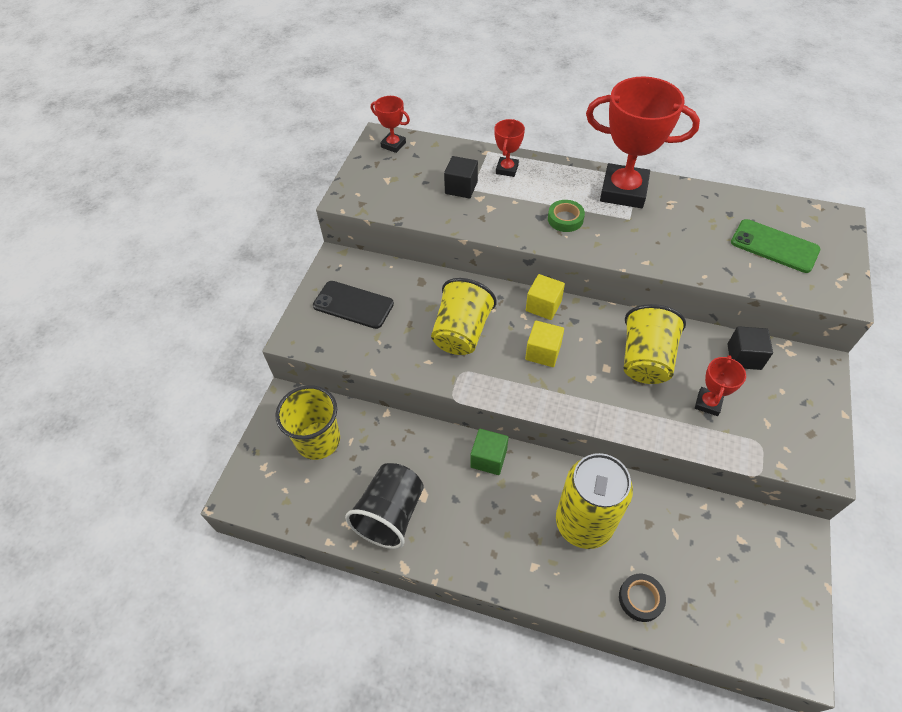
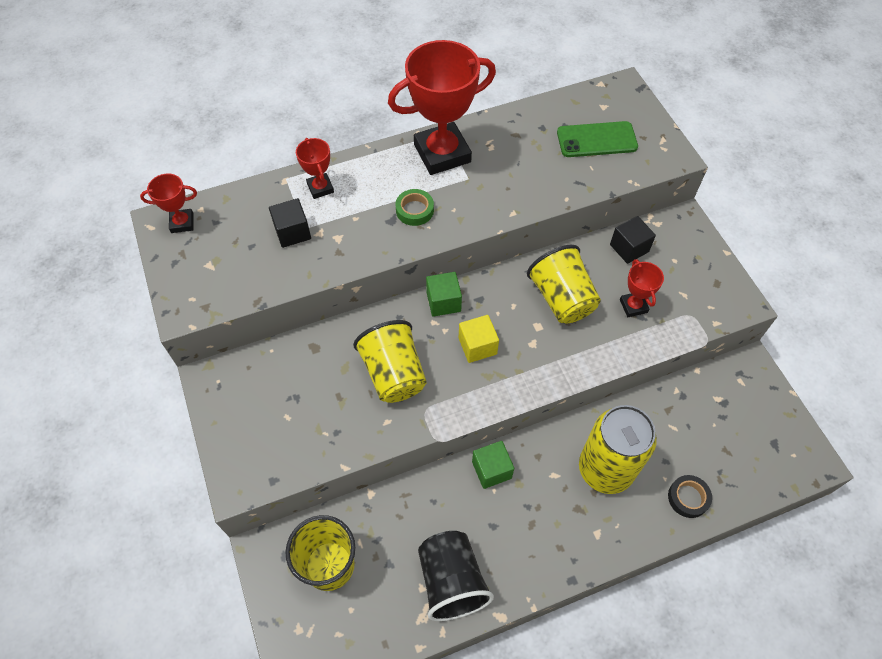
camera: 40 degrees left, 5 degrees up
black phone [313,281,394,329] -> none
yellow cube [526,274,565,320] -> green cube [426,272,462,317]

